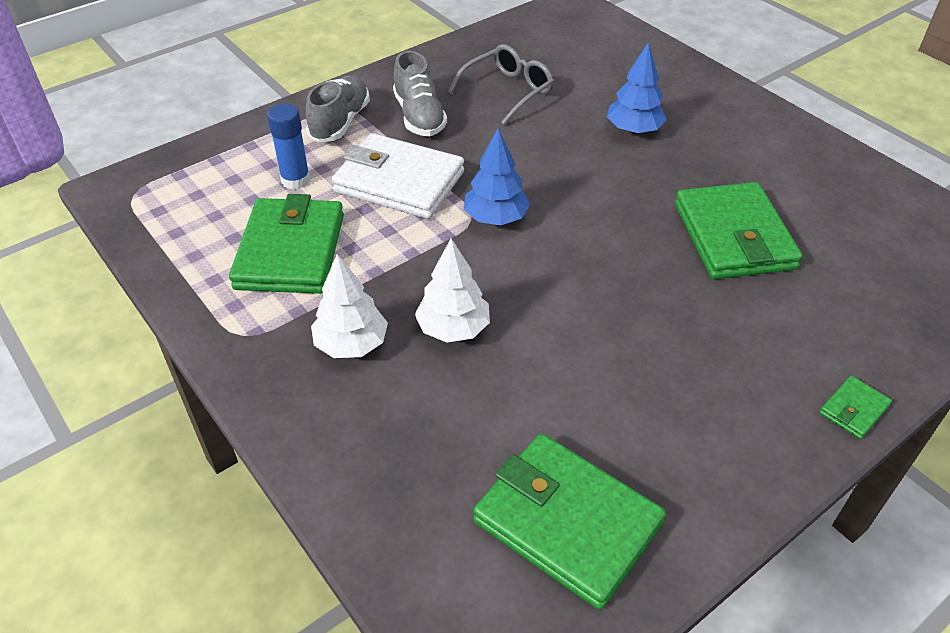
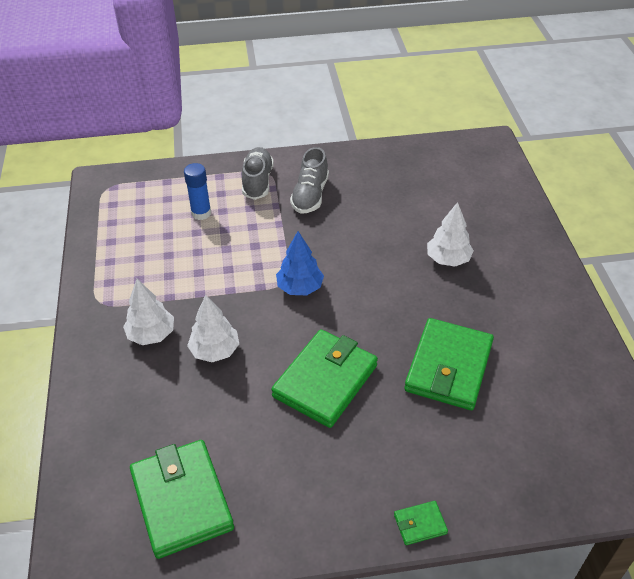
camera: 30 degrees right, 0 degrees up
green wallet [229,194,344,294] -> green wallet moved to [271,330,378,428]
grey shoe [305,75,370,142] -> grey shoe turned 45 degrees counterclockwise [242,147,274,200]
white wallet [332,133,464,219] -> none
grey glasses [448,44,554,125] -> none
blue tree [607,42,667,134] -> white tree [427,202,474,267]

